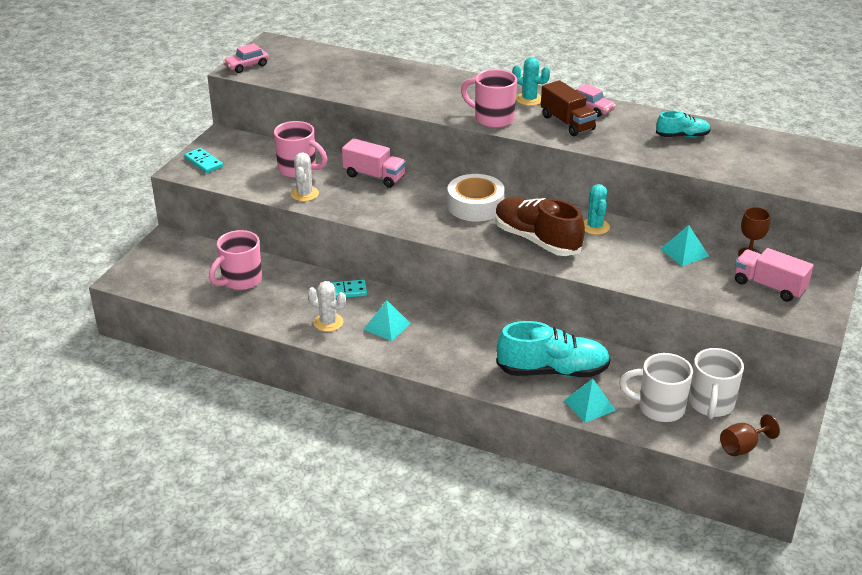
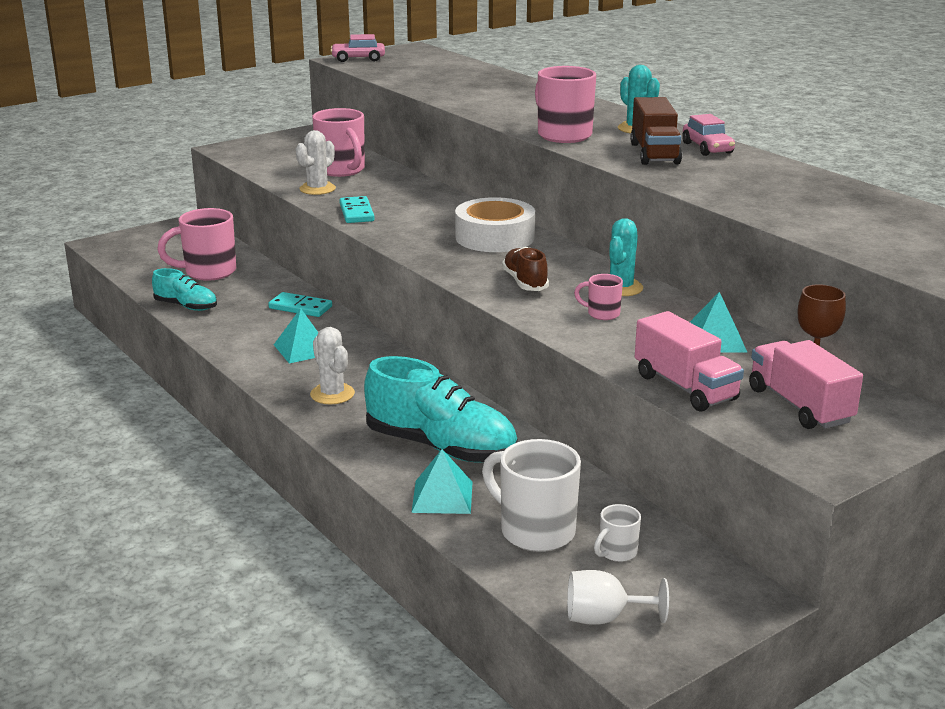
camera: 30 degrees right, 10 degrees down
turquoise domino [184,148,223,173] -> turquoise domino moved to [339,196,375,223]
white cactus [308,281,346,332] -> white cactus moved to [310,327,355,405]
pink truck [342,138,406,188] -> pink truck moved to [635,311,744,412]
brown shoe [495,197,585,256] -> brown shoe [502,247,549,291], size x0.54
turquoise shoe [656,111,711,138] -> turquoise shoe moved to [152,268,217,311]
white mug [689,348,744,419] -> white mug [594,504,641,562], size x0.50
brown goblet [720,414,780,456] -> white goblet [567,570,669,625]
none -> pink mug [574,274,623,320]

